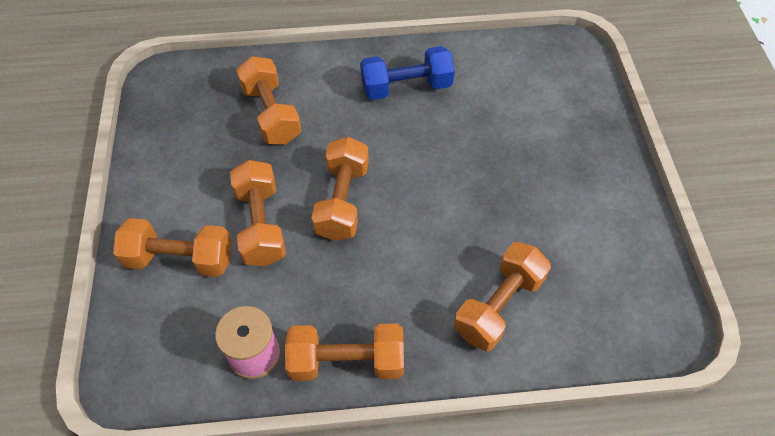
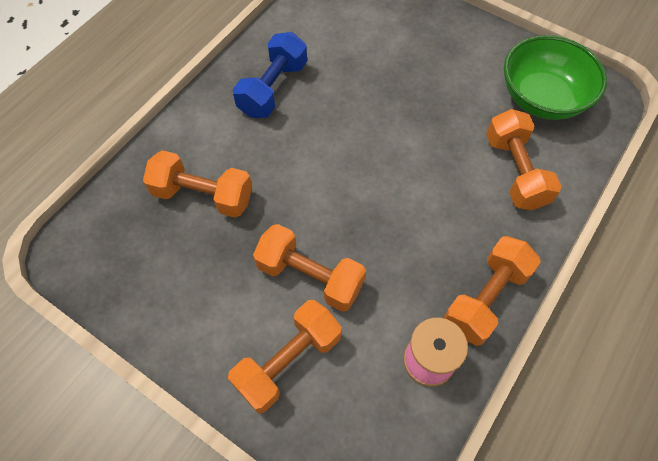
camera: 50 degrees left, 5 degrees up
orange dumbbell [312,137,369,241] -> none
none -> green bowl [504,35,607,120]

